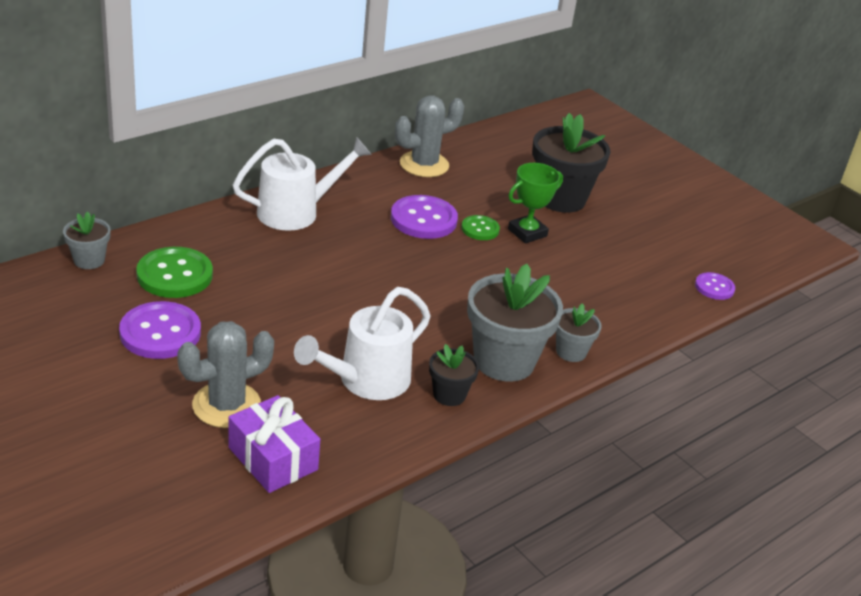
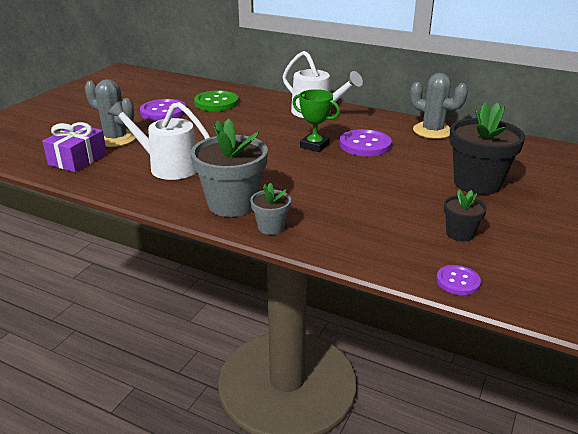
camera: 70 degrees right, 5 degrees down
grey flower pot [63,212,111,269] -> none
black flower pot [429,344,479,406] -> black flower pot moved to [444,190,487,241]
green button [461,215,500,240] -> none
green trophy [508,163,563,243] -> green trophy moved to [292,89,340,152]

